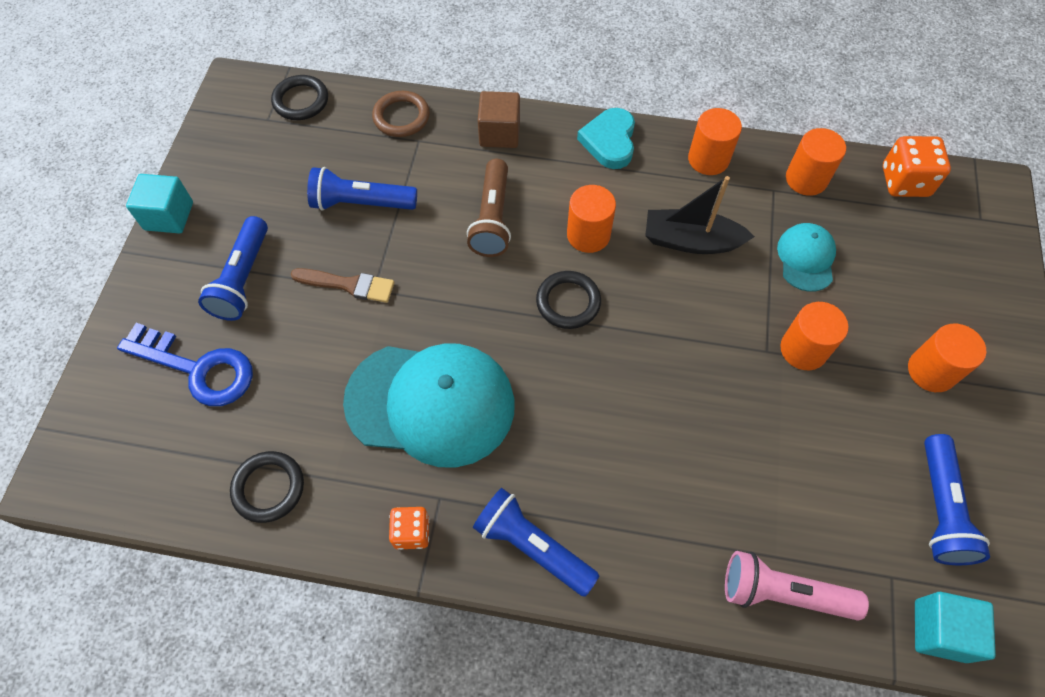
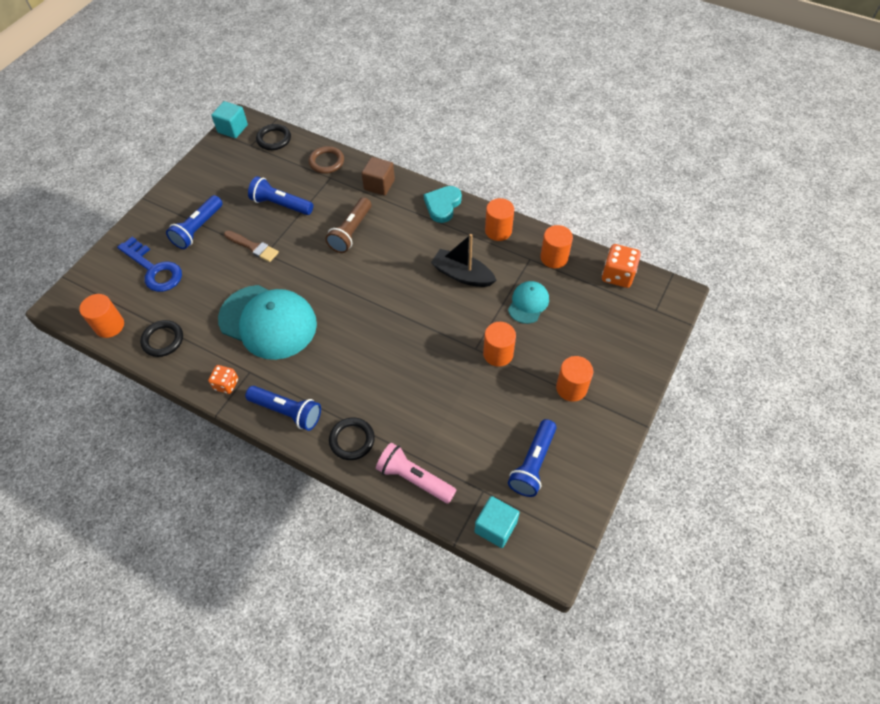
camera: 20 degrees right, 5 degrees down
turquoise cube [126,174,193,234] -> turquoise cube moved to [211,101,248,138]
blue flashlight [473,488,599,597] -> blue flashlight turned 150 degrees clockwise [245,386,321,431]
black ring [536,271,601,329] -> black ring moved to [329,418,375,460]
orange cylinder [567,185,616,253] -> orange cylinder moved to [79,294,124,338]

